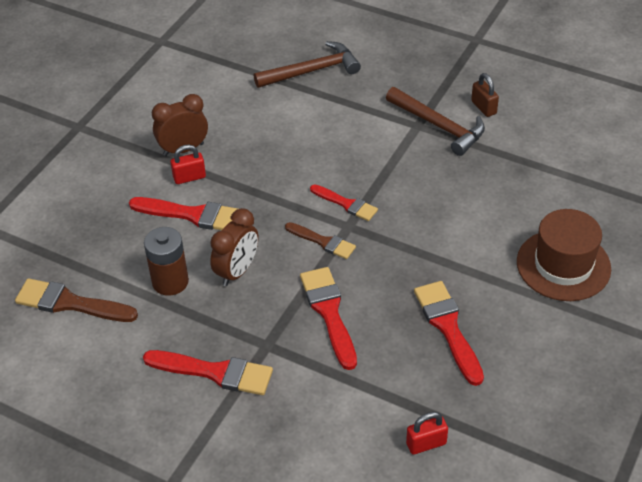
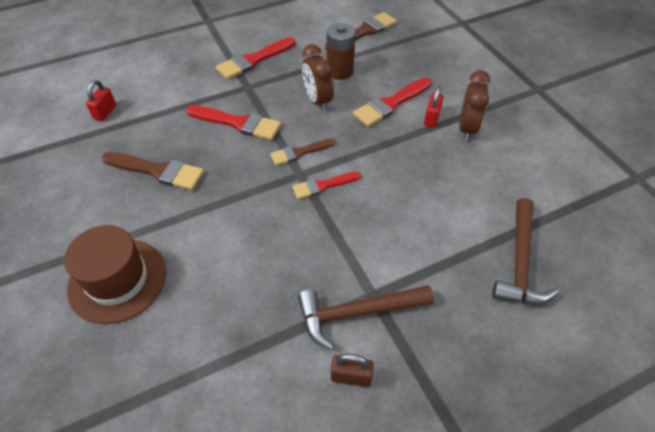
camera: 125 degrees right, 5 degrees up
red brush [414,281,484,386] -> brown brush [102,152,204,190]

